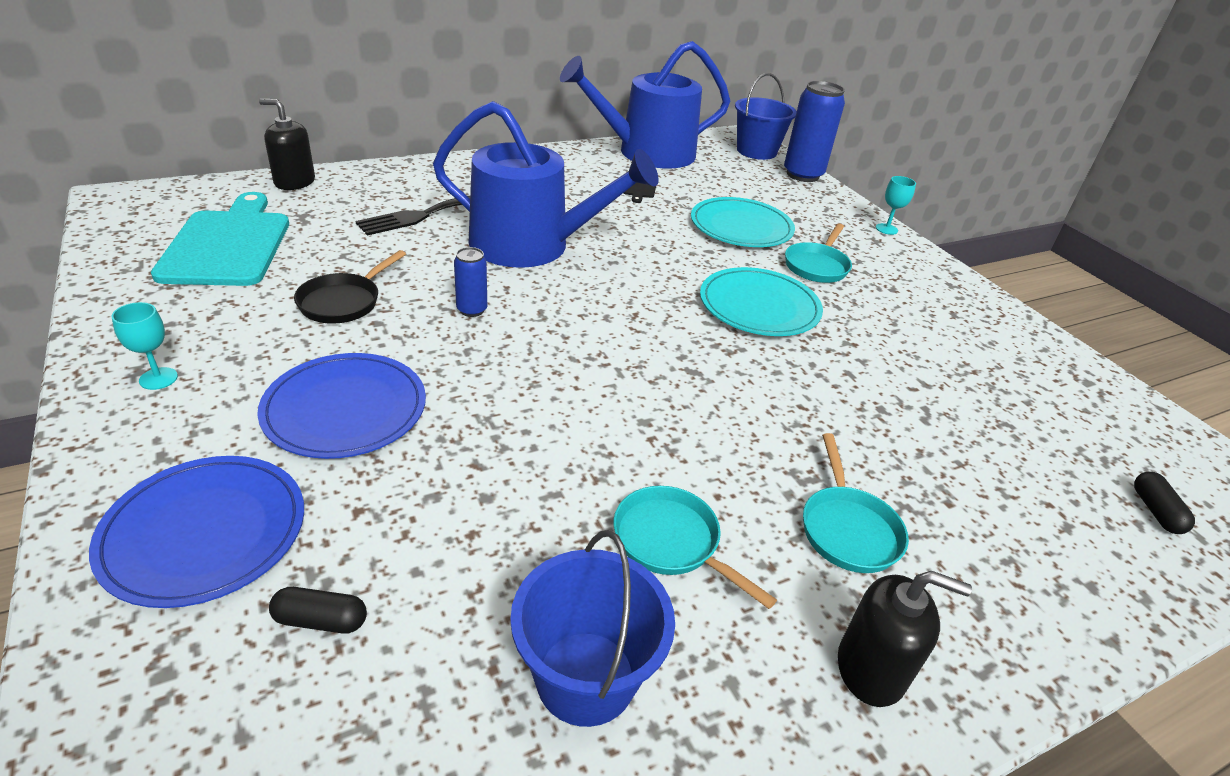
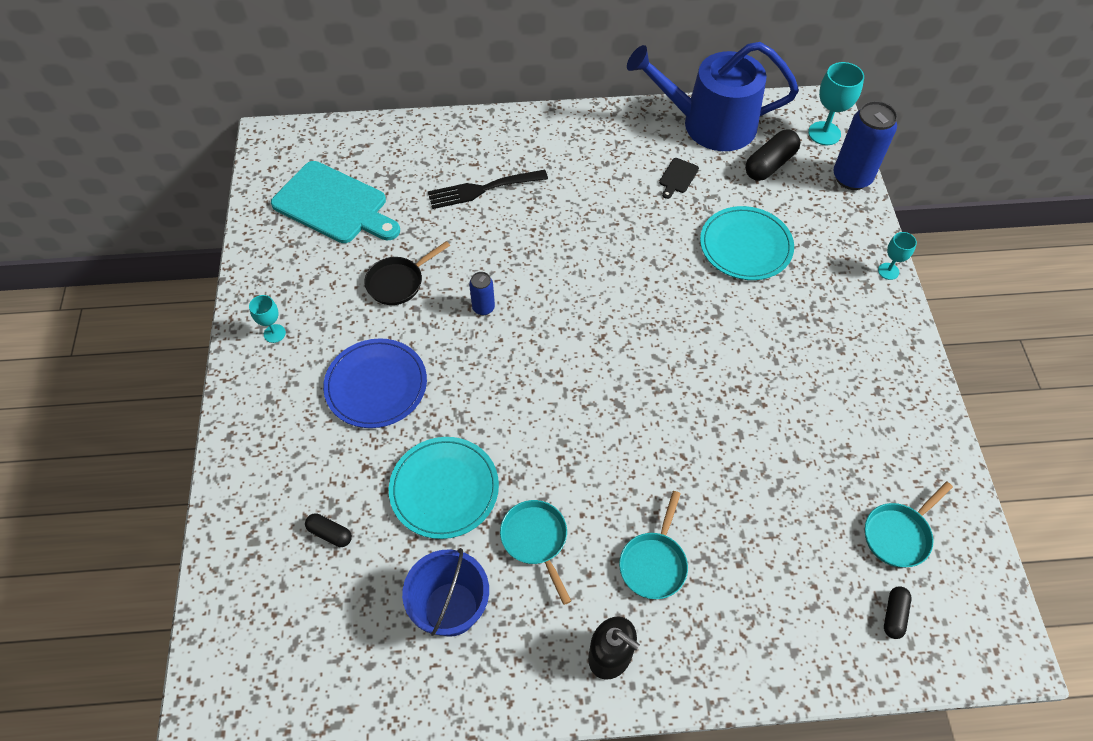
camera: 25 degrees right, 20 degrees up
blue plate [89,456,304,608] -> none
turquoise cutting board [151,192,289,286] -> turquoise cutting board turned 105 degrees clockwise [271,161,400,243]
black soap dispenser [259,99,315,190] -> none
blue watering can [433,101,658,268] -> none
turquoise plate [700,267,823,336] -> turquoise plate moved to [389,437,499,539]
blue bucket [735,73,797,160] -> turquoise goblet [808,62,864,145]
turquoise pan [785,223,852,283] -> turquoise pan moved to [865,482,953,568]
none -> black capsule [745,129,801,181]

